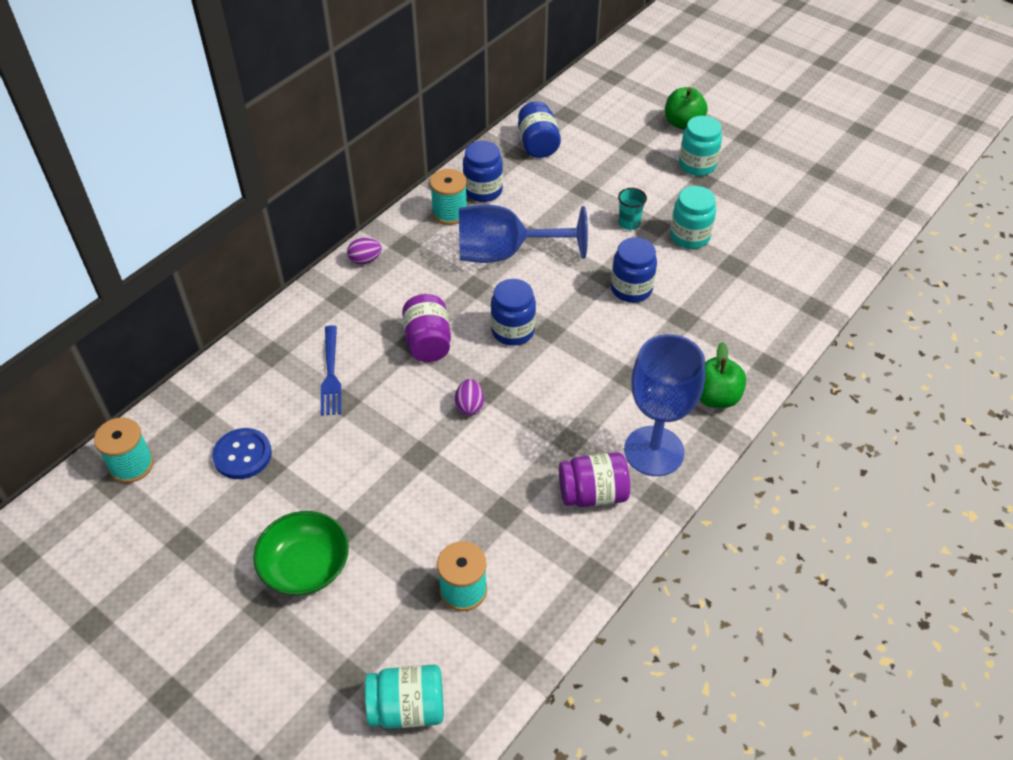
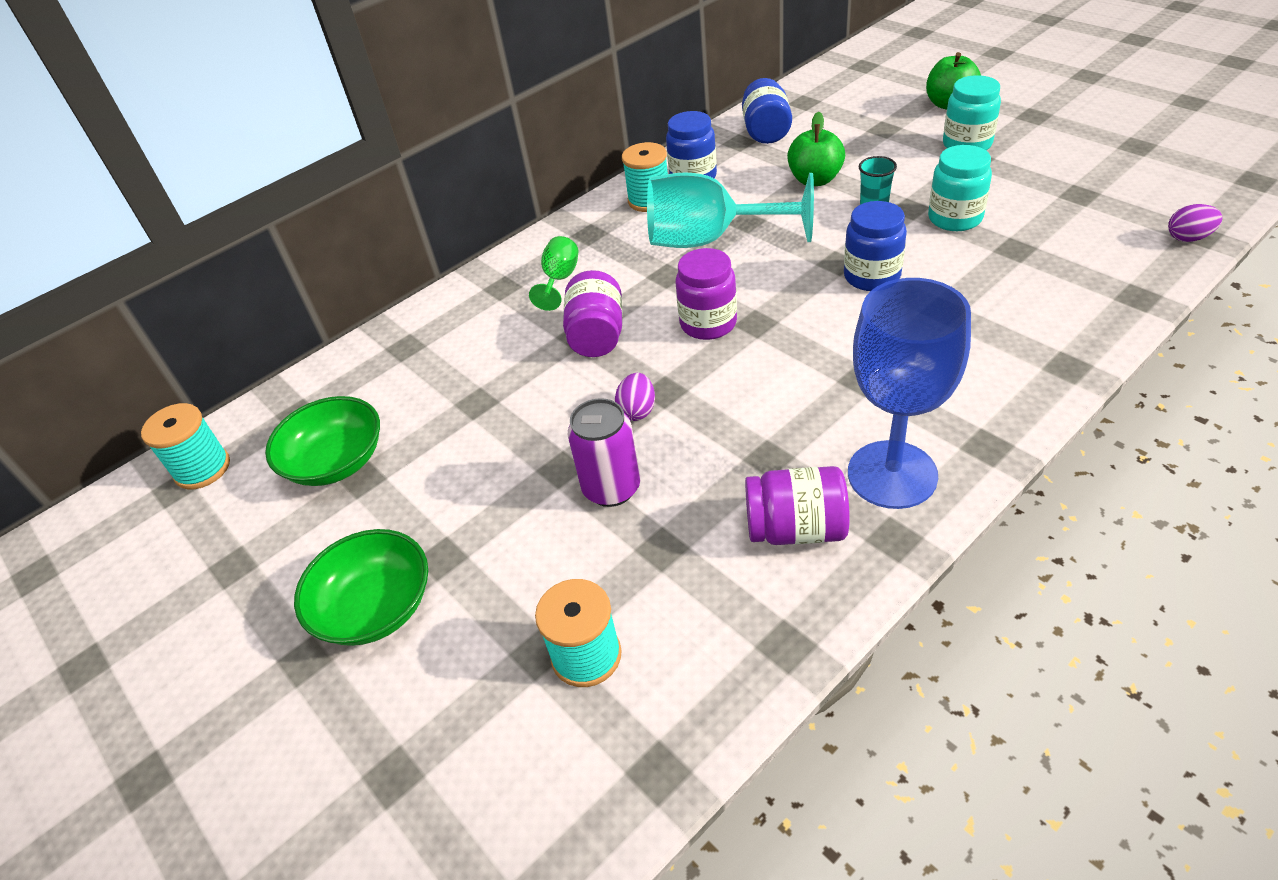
camera: 15 degrees right, 5 degrees down
blue button [212,428,272,479] -> green bowl [265,396,380,486]
blue fork [321,325,341,416] -> none
purple egg [347,238,382,264] -> purple egg moved to [1168,204,1222,242]
turquoise jar [365,665,444,729] -> none
blue goblet [459,205,588,263] -> turquoise goblet [647,172,814,248]
blue jar [491,279,536,346] -> purple jar [676,248,737,340]
green apple [699,342,746,408] -> green apple moved to [787,112,845,186]
none -> green goblet [529,236,578,311]
none -> purple can [568,398,640,507]

